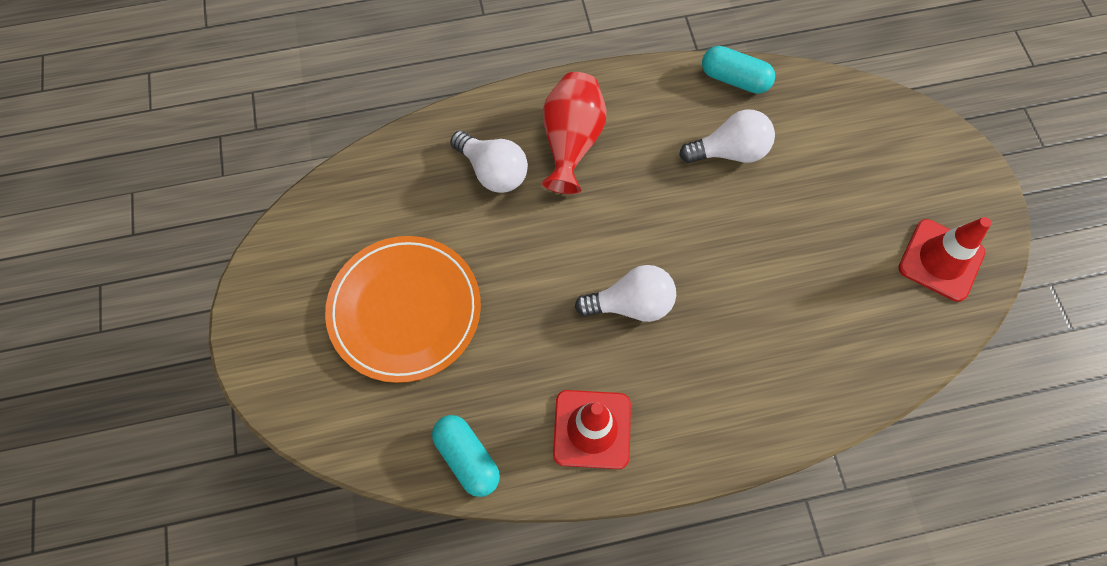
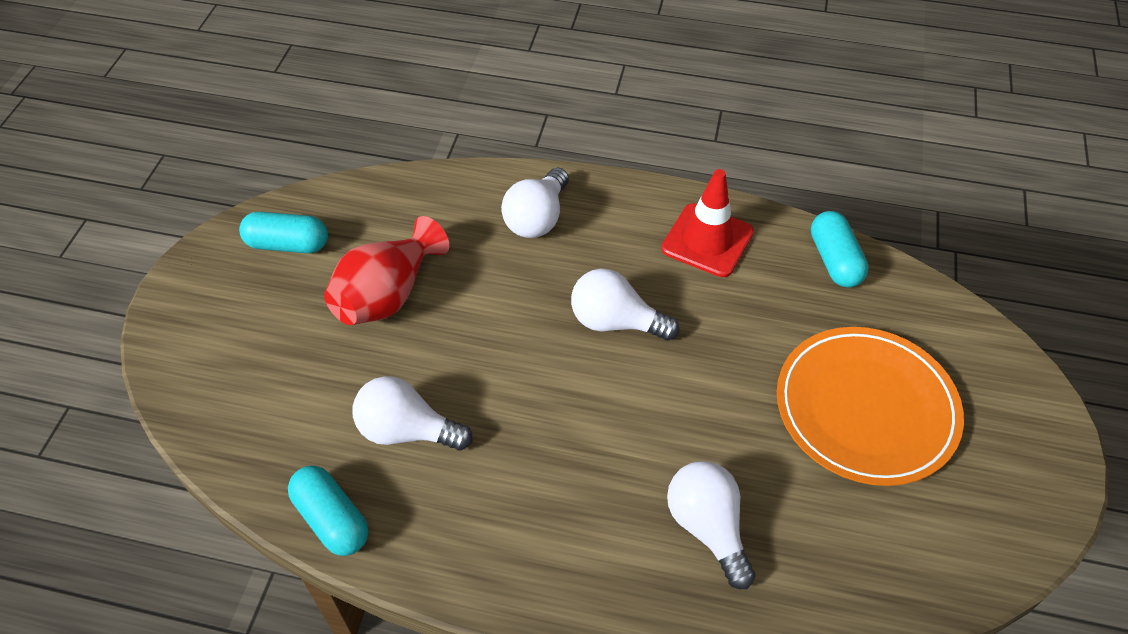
camera: 155 degrees left, 15 degrees down
red vase [541,72,606,194] -> red vase moved to [324,216,449,325]
red traffic cone [898,217,991,302] -> turquoise capsule [239,212,328,253]
none -> white light bulb [501,167,569,238]

